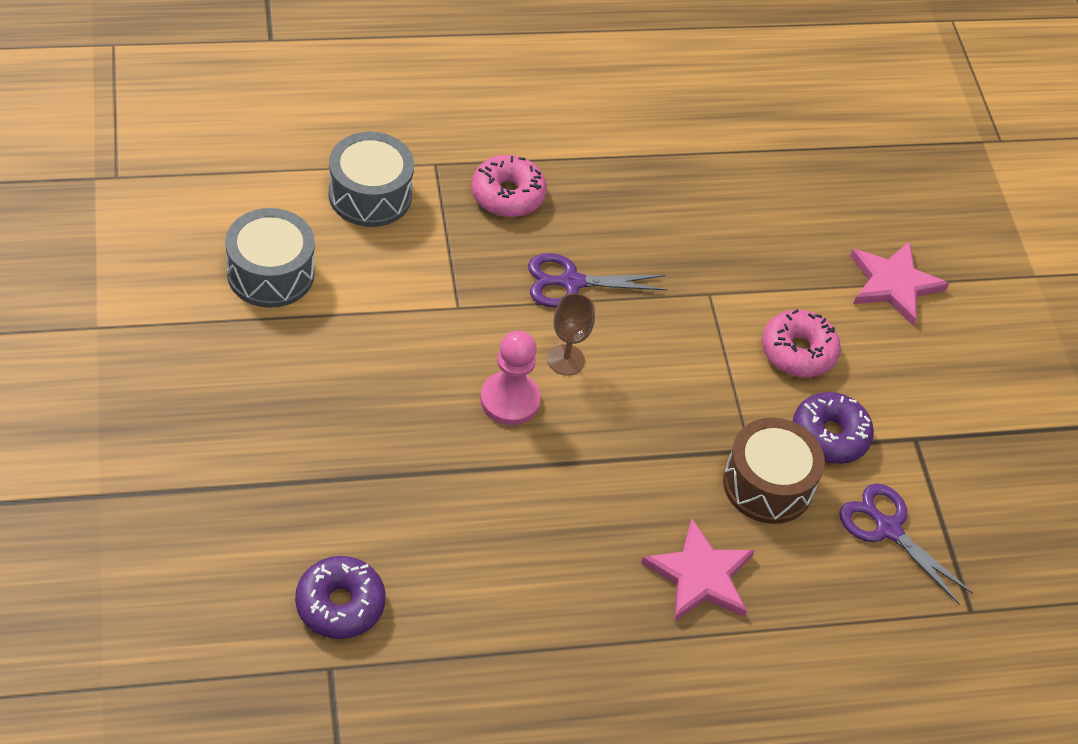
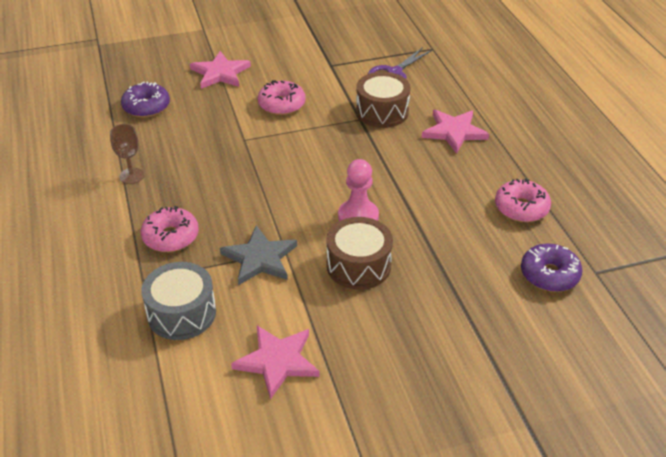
camera: 90 degrees left, 10 degrees down
grey drum [225,208,315,308] -> pink star [231,325,320,400]
purple scissors [528,253,668,307] -> none
brown goblet [548,293,595,375] -> brown goblet moved to [110,124,144,184]
purple donut [793,392,874,464] -> purple donut moved to [121,81,170,118]
none -> grey star [220,225,297,285]
none -> brown drum [326,217,393,290]
none -> pink donut [495,178,551,222]

